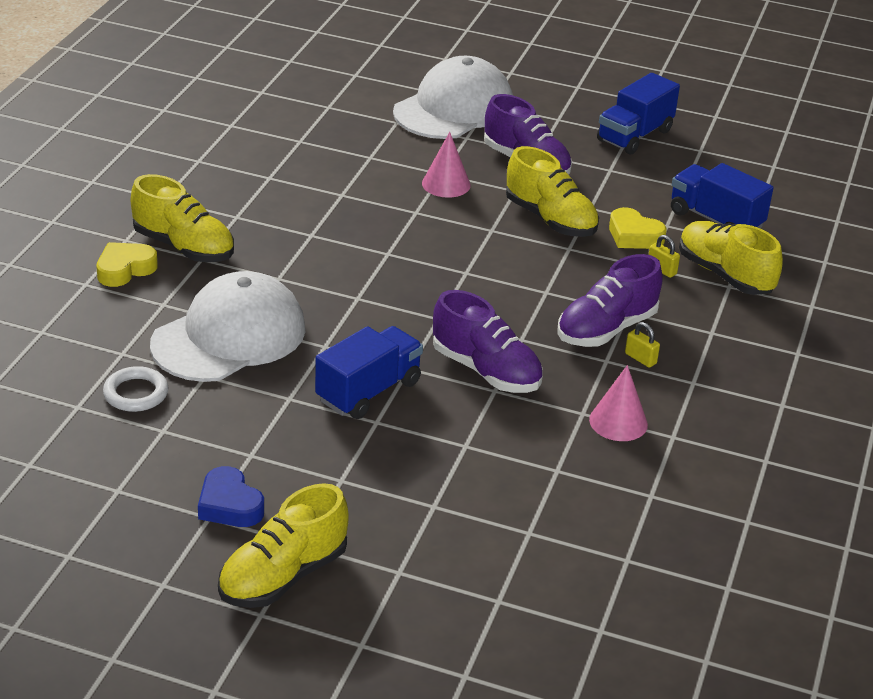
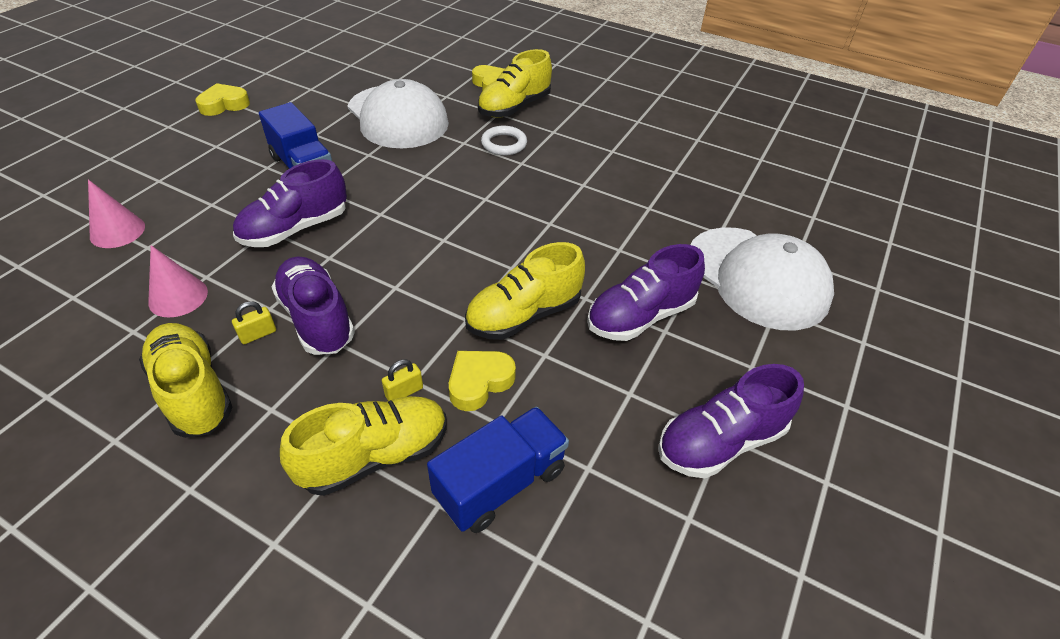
camera: 100 degrees right, 10 degrees up
white ring [103,366,168,412] -> white ring moved to [481,126,527,155]
blue heart [198,466,264,527] -> yellow heart [195,83,250,116]
yellow shoe [218,483,349,608] -> yellow shoe moved to [139,323,233,438]
pink cone [422,132,471,198] -> pink cone moved to [88,180,145,248]
blue truck [597,73,680,155] -> purple shoe [658,364,804,478]

